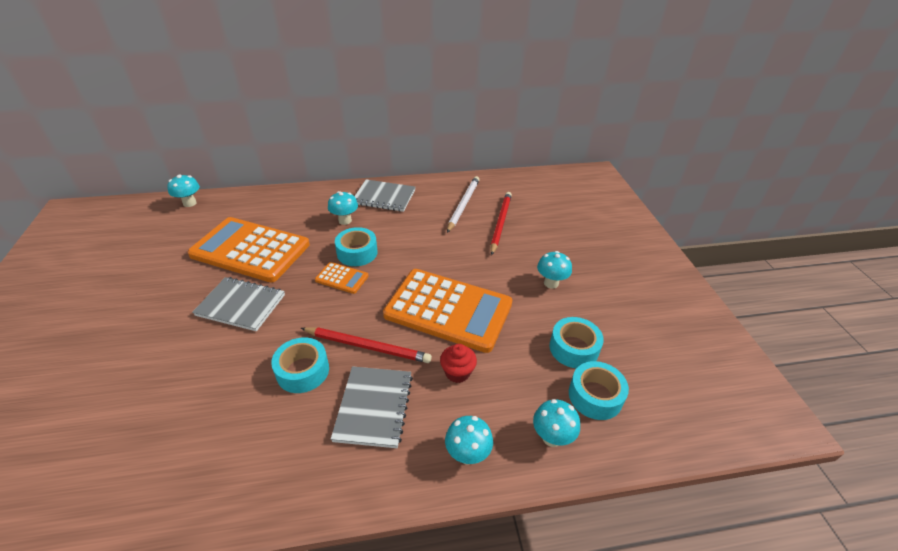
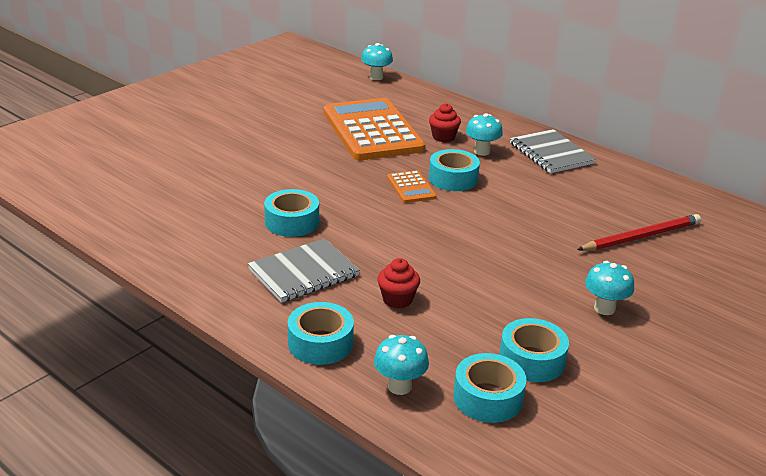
camera: 50 degrees right, 10 degrees down
grey notebook [192,277,285,331] -> none
red pencil [301,327,432,363] -> none
orange calculator [383,269,512,353] -> none
turquoise mushroom [445,416,493,465] -> turquoise tape [288,302,354,365]
white pencil [447,176,480,233] -> none
none -> red cupcake [429,103,461,142]

